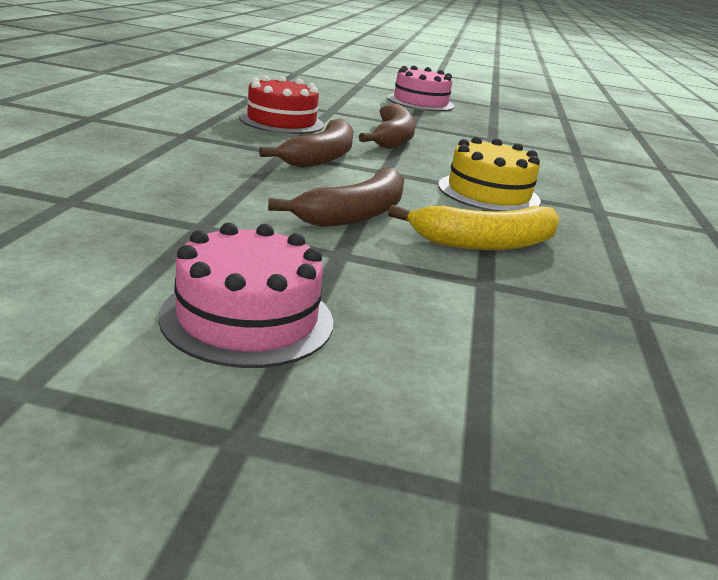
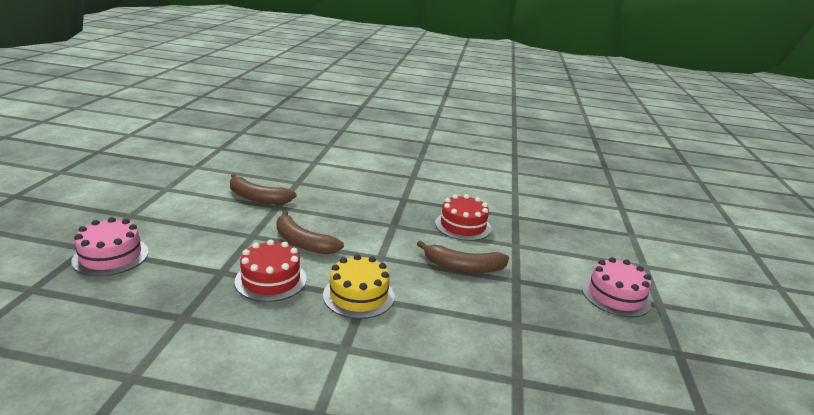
camera: 90 degrees right, 0 degrees up
pink cake [158,222,333,368] -> pink cake moved to [71,217,149,276]
brown banana [259,119,353,168] -> brown banana moved to [230,173,296,204]
yellow banana [388,205,560,250] -> red cake [234,240,307,302]

